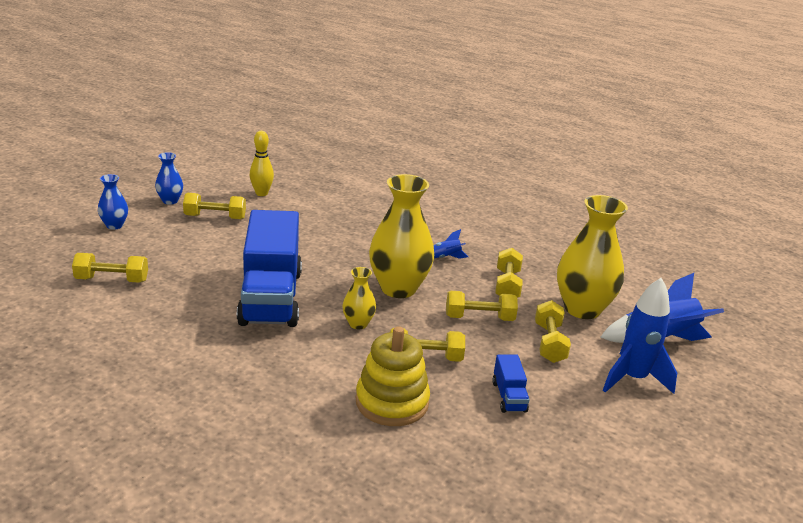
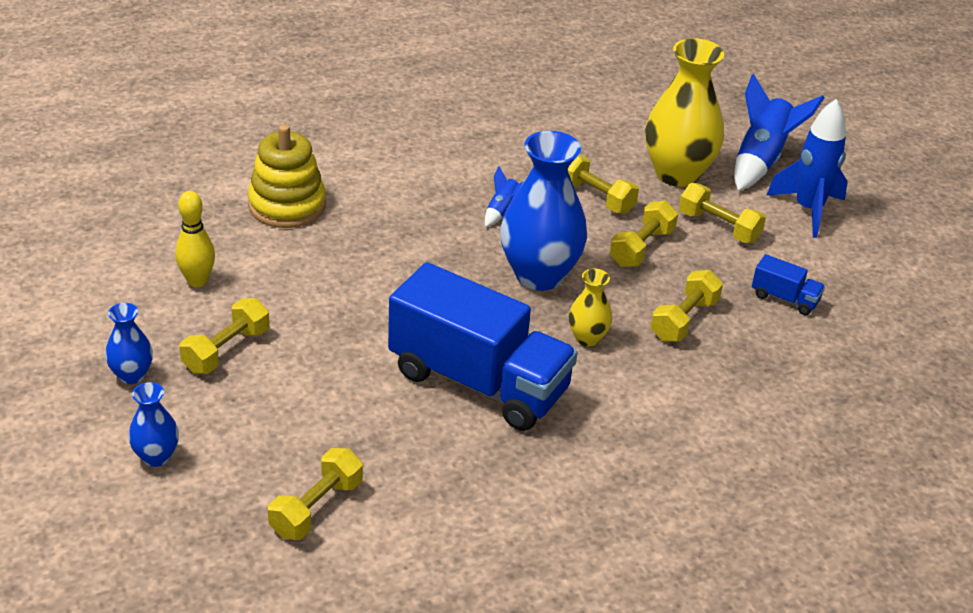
camera: 55 degrees left, 10 degrees up
yellow stacking toy [356,326,430,426] -> yellow stacking toy moved to [248,124,326,228]
yellow vase [369,174,434,298] -> blue vase [500,131,587,291]

